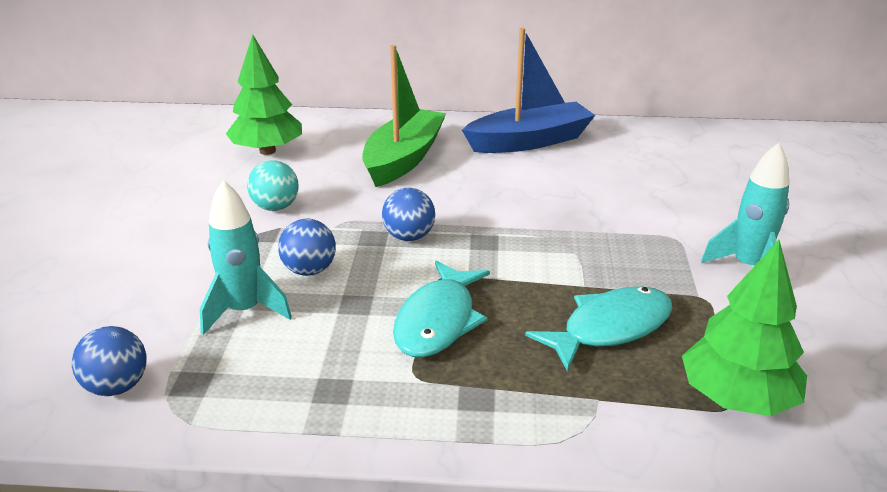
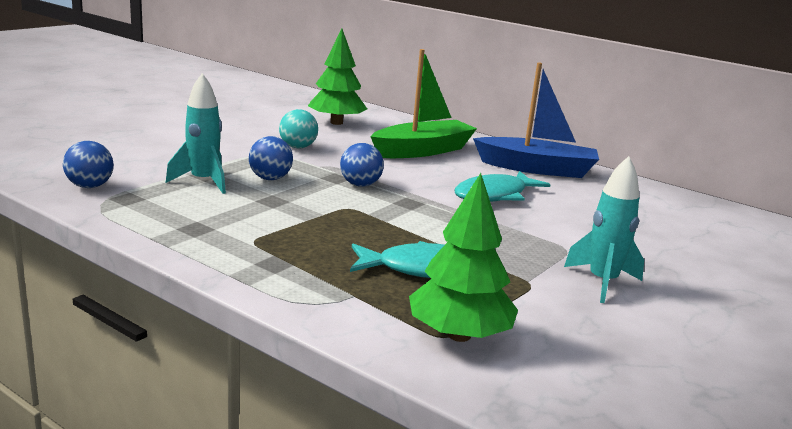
camera: 30 degrees right, 10 degrees down
turquoise fish [393,261,490,357] -> turquoise fish moved to [455,171,551,202]

